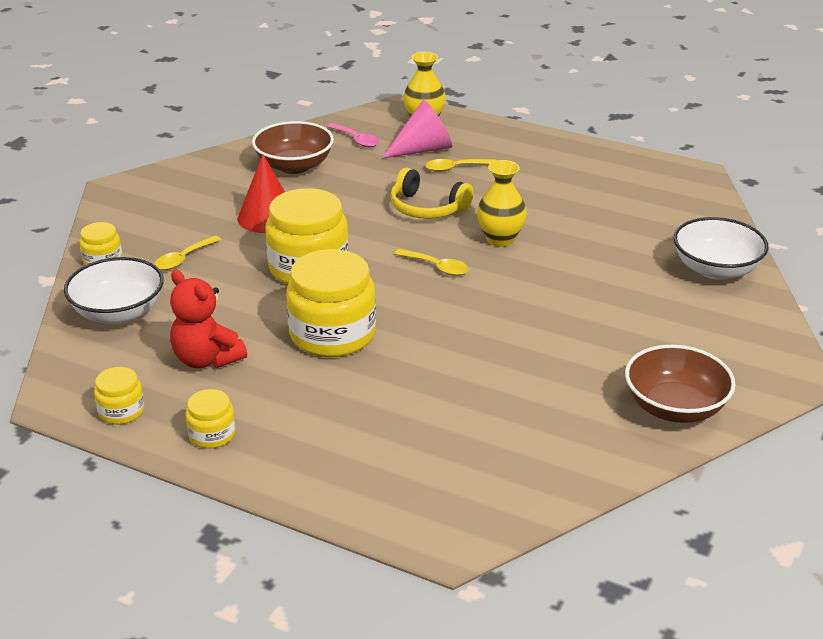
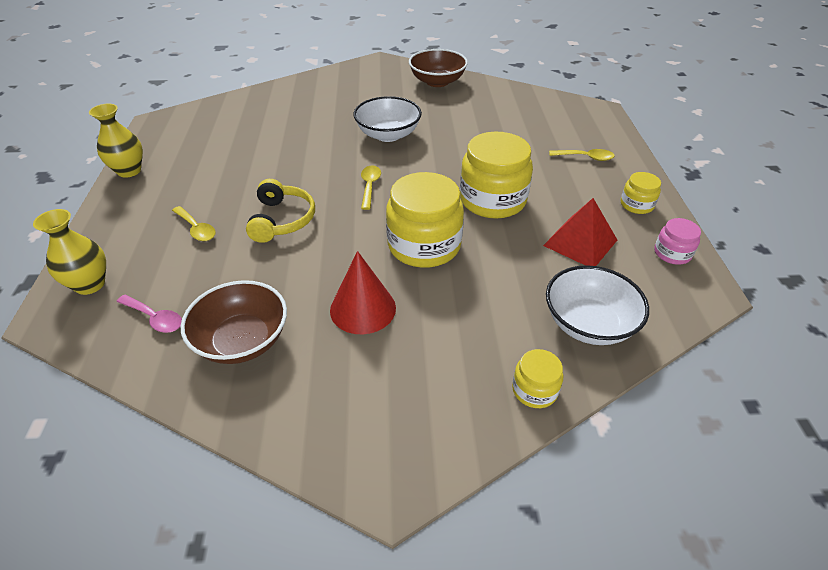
camera: 120 degrees left, 10 degrees up
yellow jar [94,367,144,424] -> pink jar [654,218,701,265]
yellow spoon [154,236,221,270] -> yellow spoon moved to [549,149,615,161]
red teddy bear [170,270,247,368] -> red pyramid [543,198,617,266]
pink spoon [327,123,379,147] -> pink spoon turned 105 degrees clockwise [117,295,182,333]
pink cone [382,100,452,158] -> none
yellow vase [477,160,527,247] -> yellow vase moved to [89,104,143,178]
white bowl [674,217,769,280] -> white bowl moved to [353,96,422,142]

